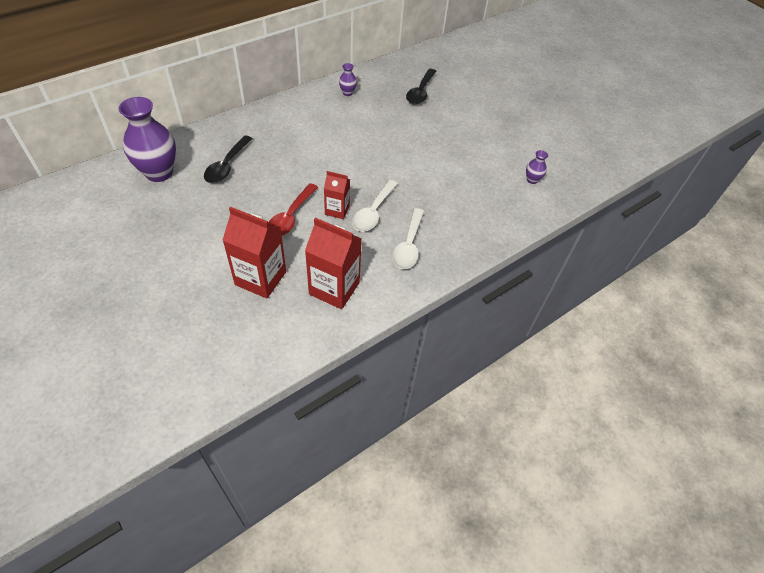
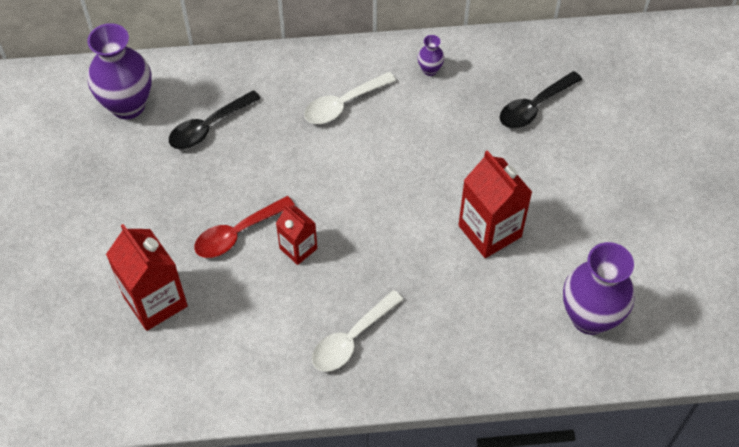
camera: 35 degrees right, 5 degrees up
red carton [305,218,362,309] -> red carton moved to [459,150,532,258]
white spoon [352,180,398,232] -> white spoon moved to [304,72,396,124]
purple vase [526,150,548,184] -> purple vase [563,242,635,335], size x2.27

